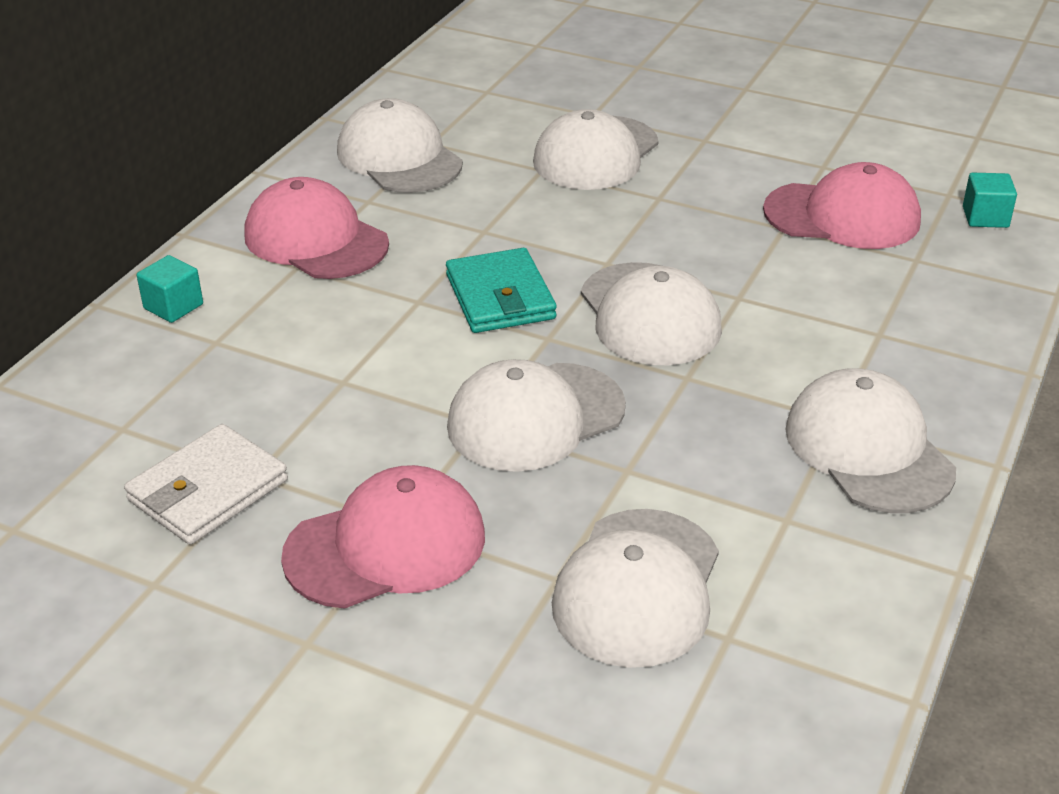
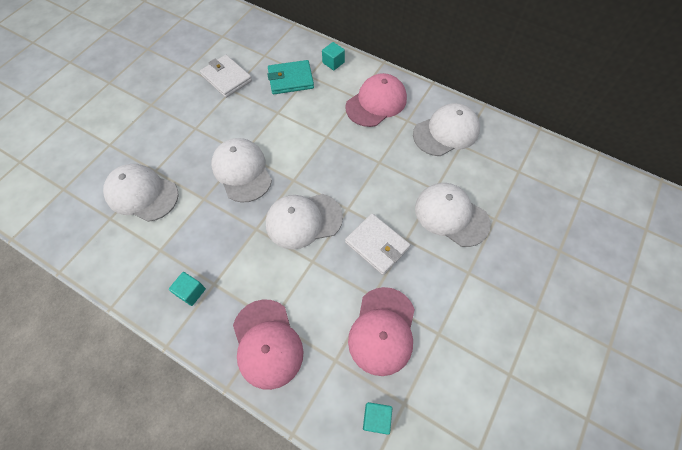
camera: 95 degrees right, 25 degrees up
pink cap [281,465,485,609] -> pink cap moved to [233,299,304,390]
turquoise wallet [446,248,556,333] -> turquoise wallet moved to [267,60,314,94]
white cap [785,368,956,513] -> turquoise cube [169,272,206,306]
none -> white wallet [345,213,410,275]

